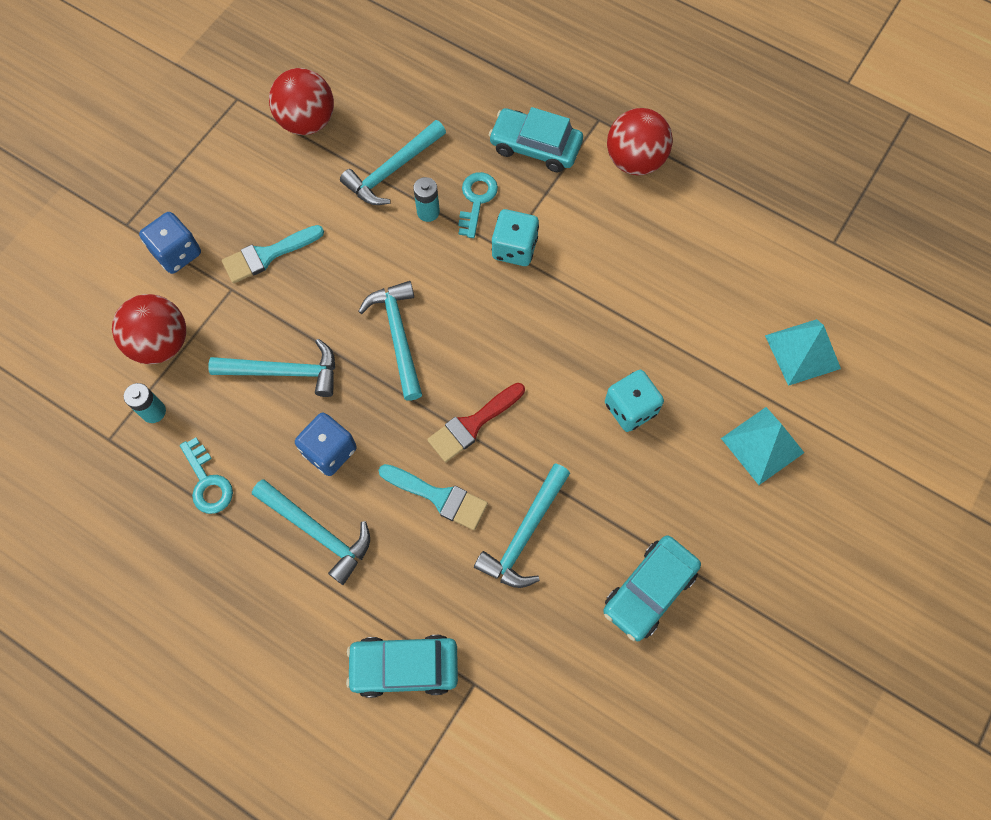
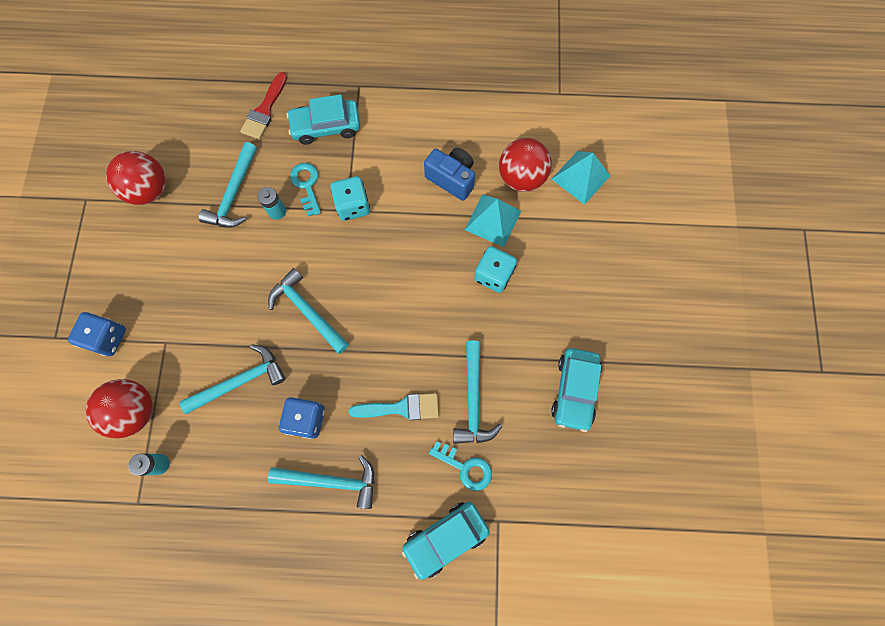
camera: 30 degrees left, 5 degrees up
turquoise key [180,437,233,514] -> turquoise key moved to [429,441,492,491]
turquoise brush [222,225,324,283] -> none
red brush [427,383,525,462] -> red brush moved to [240,72,287,140]
red ball [607,108,673,175] -> red ball moved to [499,138,552,192]
turquoise pyramid [721,407,804,485] -> turquoise pyramid moved to [465,194,521,247]
none -> blue camera [424,148,475,201]

